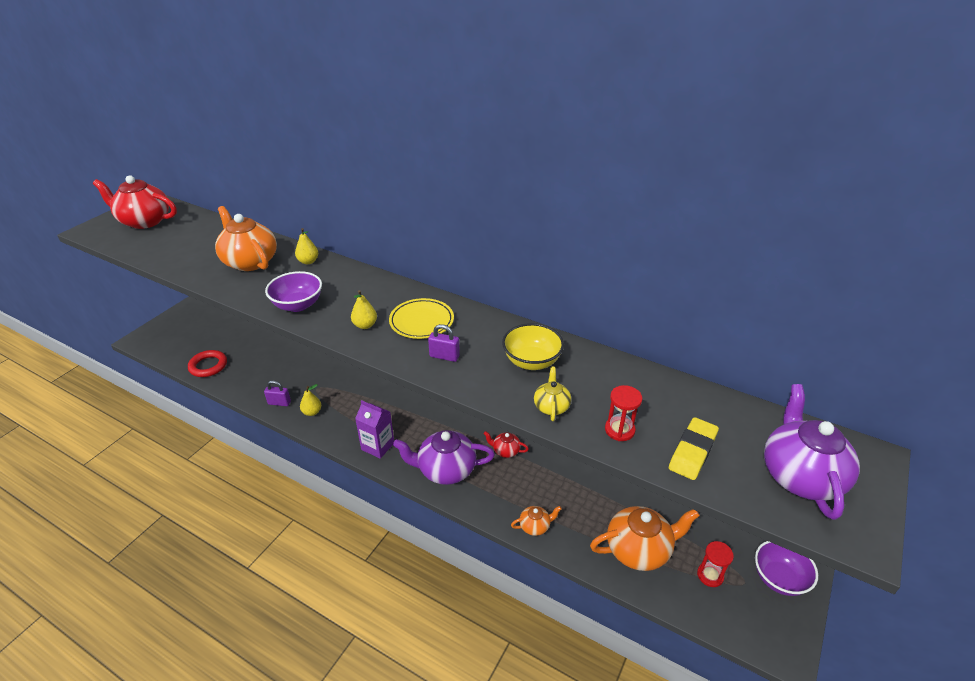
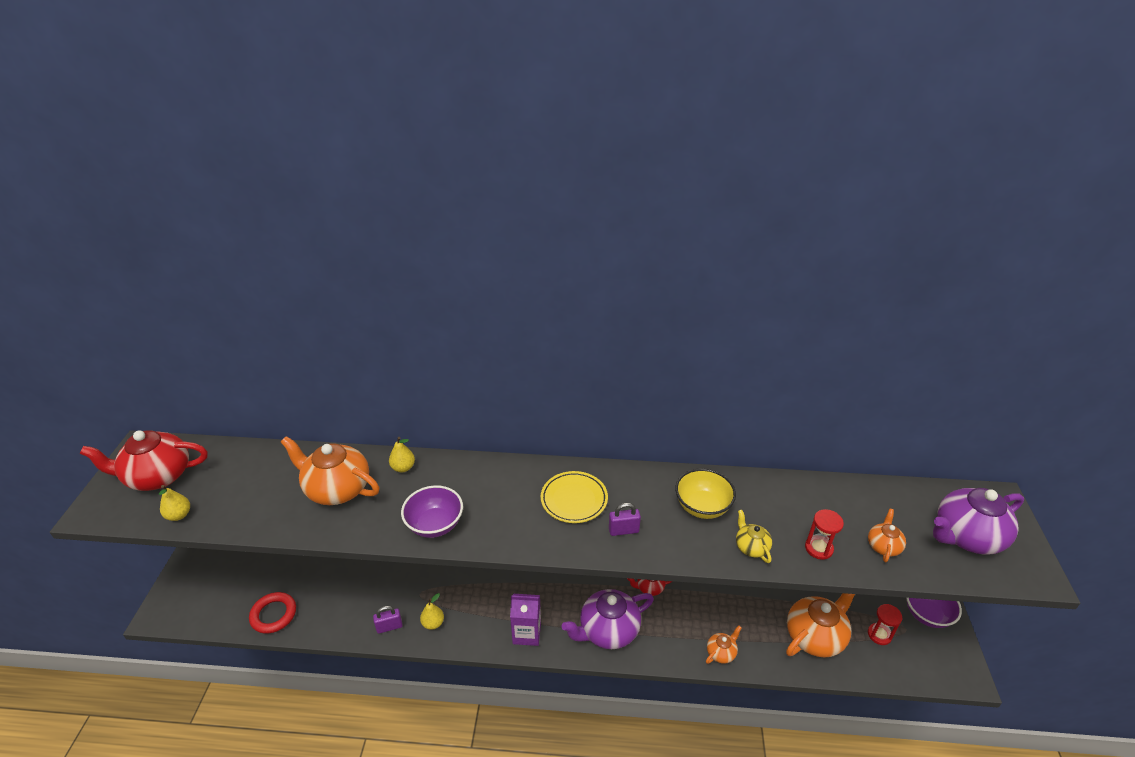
camera: 25 degrees left, 0 degrees up
yellow pear [351,290,377,329] -> yellow pear moved to [159,485,190,521]
yellow eraser [669,417,719,480] -> orange teapot [868,509,906,562]
purple teapot [764,384,860,520] -> purple teapot turned 90 degrees counterclockwise [933,488,1024,555]

